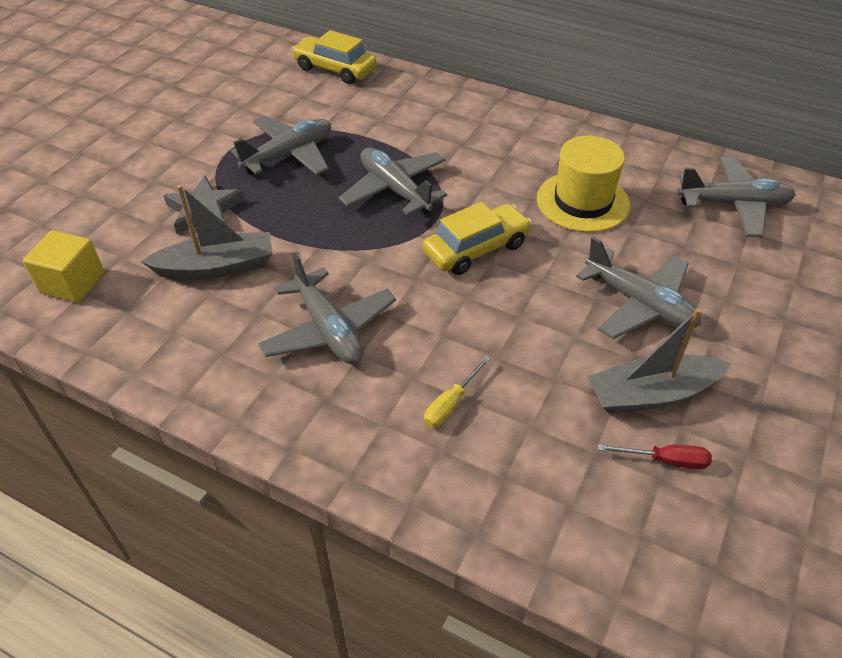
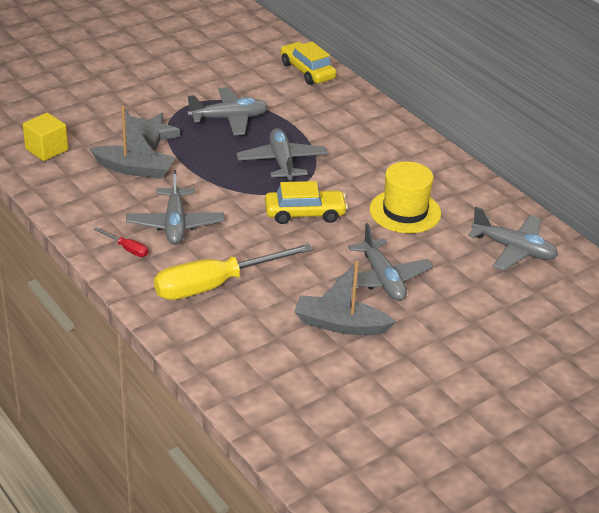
camera: 25 degrees right, 10 degrees down
yellow screwdriver [424,356,491,428] -> yellow screwdriver [154,243,313,300], size x2.44
red screwdriver [598,444,712,469] -> red screwdriver moved to [94,227,149,257]

